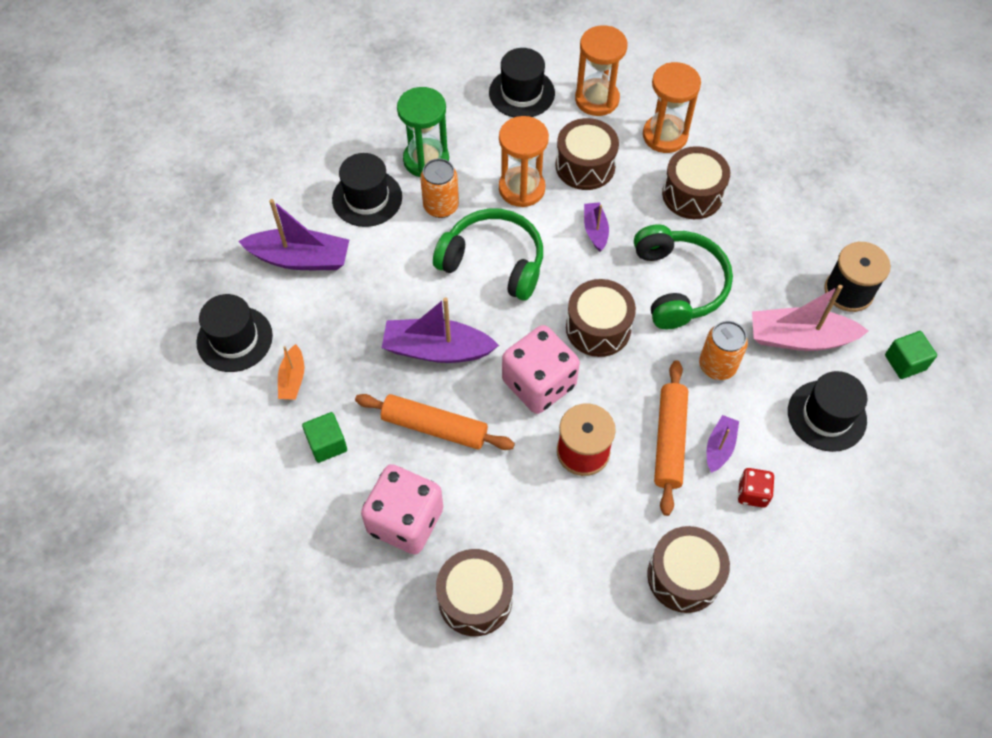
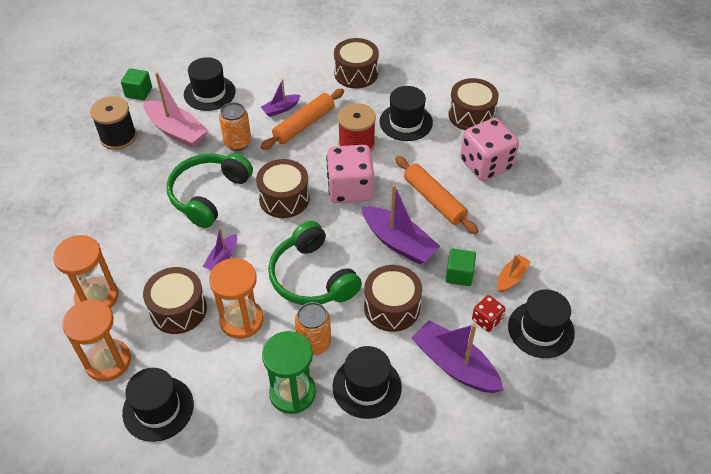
camera: 145 degrees left, 10 degrees down
green cube [302,412,347,463] -> green cube moved to [445,249,476,286]
brown drum [662,146,730,219] -> brown drum moved to [364,265,422,332]
red dice [738,468,774,508] -> red dice moved to [472,295,505,332]
none -> black hat [379,86,433,141]

